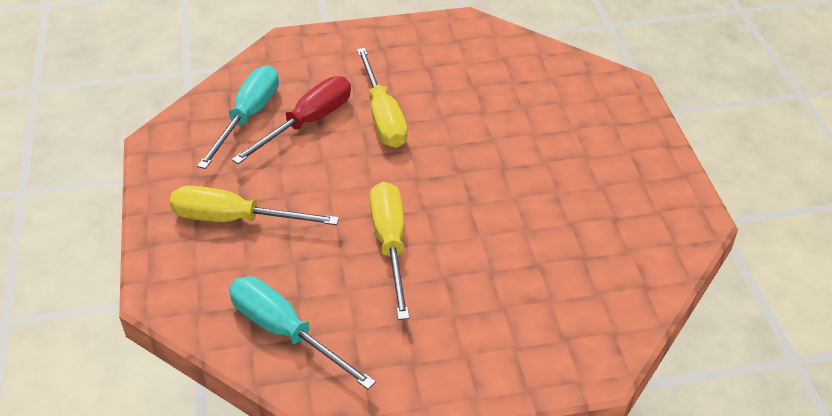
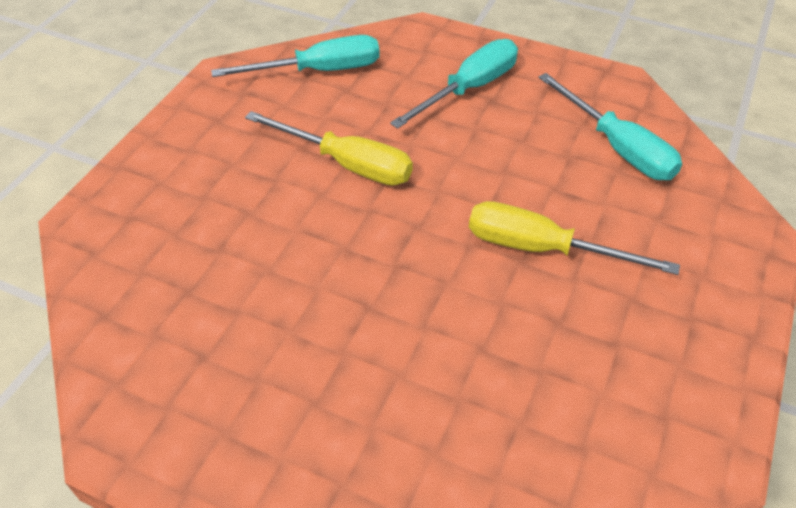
camera: 125 degrees right, 5 degrees up
yellow screwdriver [170,185,339,225] -> turquoise screwdriver [390,39,518,129]
red screwdriver [232,76,351,164] -> none

